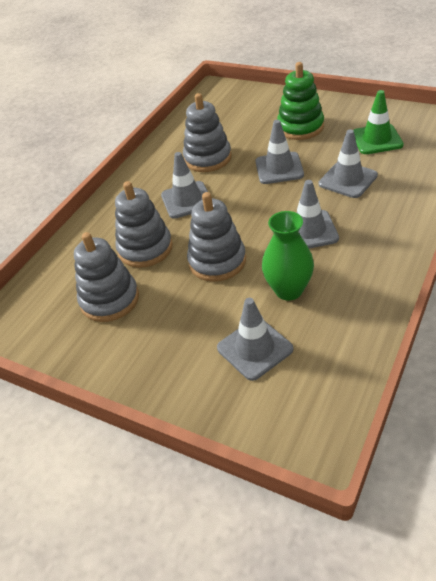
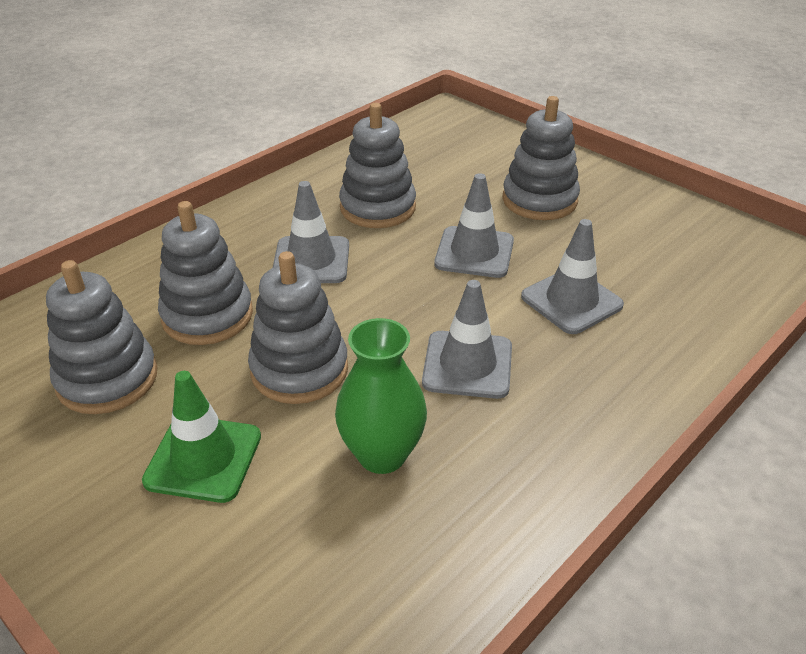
camera: 10 degrees right, 5 degrees down
grey traffic cone [217,298,293,381] -> none
green stacking toy [277,62,324,140] -> grey stacking toy [502,96,580,220]
green traffic cone [353,90,404,154] -> green traffic cone moved to [142,371,261,503]

